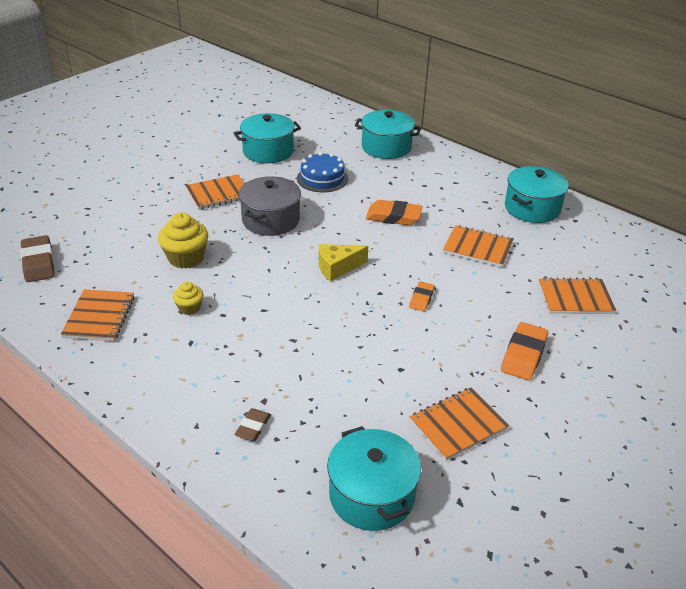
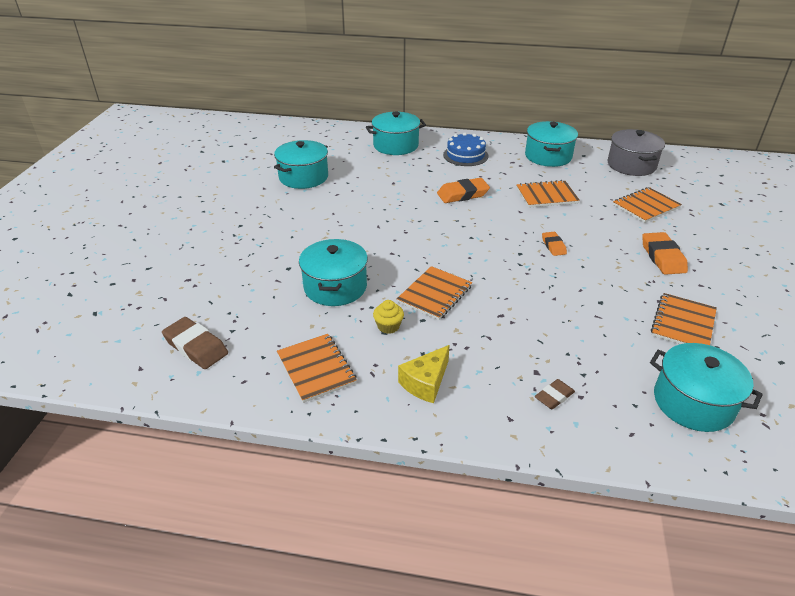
camera: 30 degrees left, 0 degrees up
yellow cupcake [158,213,208,269] -> turquoise pot [299,239,368,306]
orange notebook [186,174,245,210] -> orange notebook moved to [397,266,472,320]
brown eraser [235,408,271,441] -> brown eraser turned 60 degrees clockwise [535,379,575,409]
grey pot [239,176,301,236] -> grey pot moved to [607,129,665,176]
blue cake [297,152,348,193] -> blue cake moved to [443,133,488,166]
yellow cheese [319,244,368,282] -> yellow cheese moved to [398,345,450,403]

